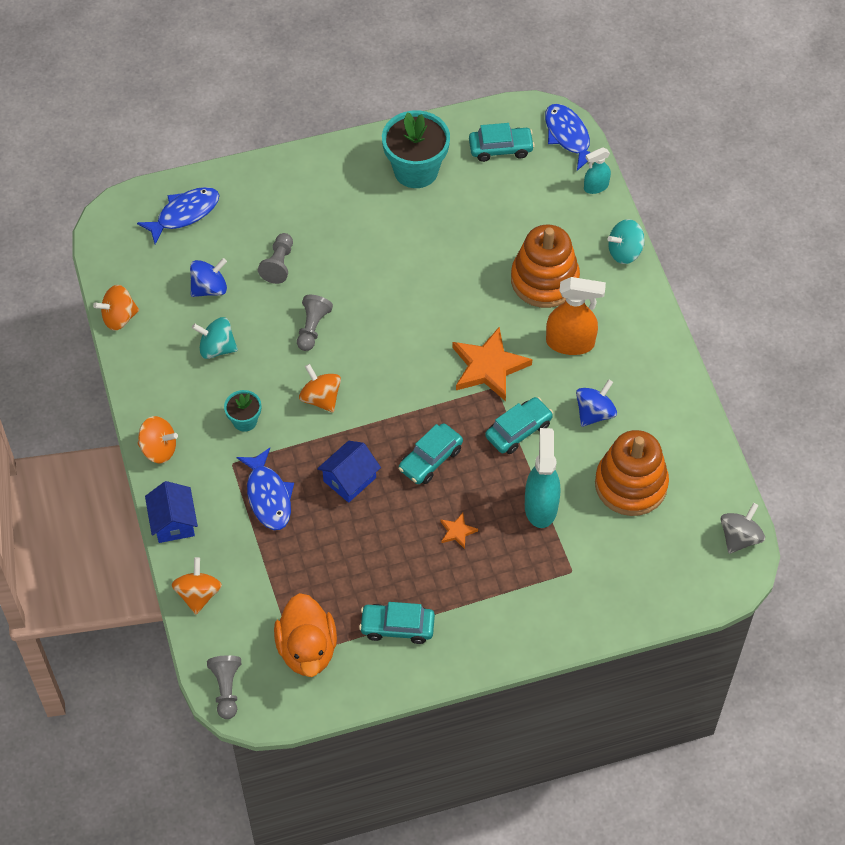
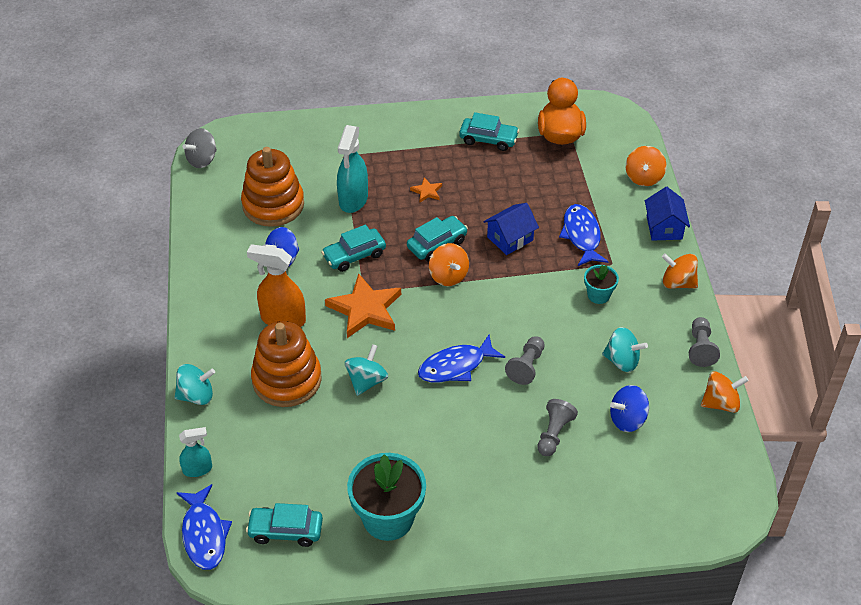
camera: 170 degrees left, 10 degrees down
blue fish [137,187,220,244] -> blue fish moved to [418,335,505,382]
grey pawn [207,655,241,719] -> grey pawn moved to [689,317,720,367]
orange spinning top [299,364,341,413] -> orange spinning top moved to [429,243,469,286]
none -> turquoise spinning top [345,344,388,396]

